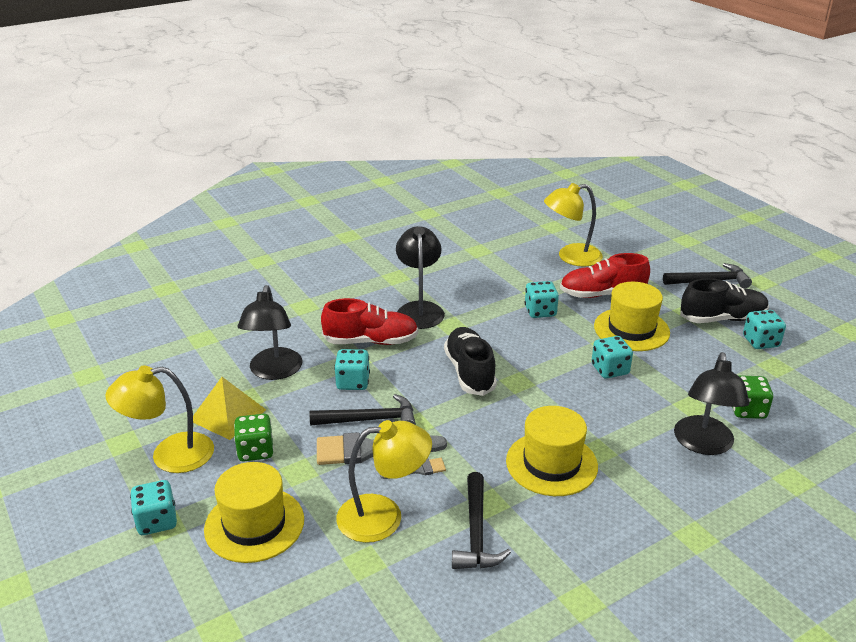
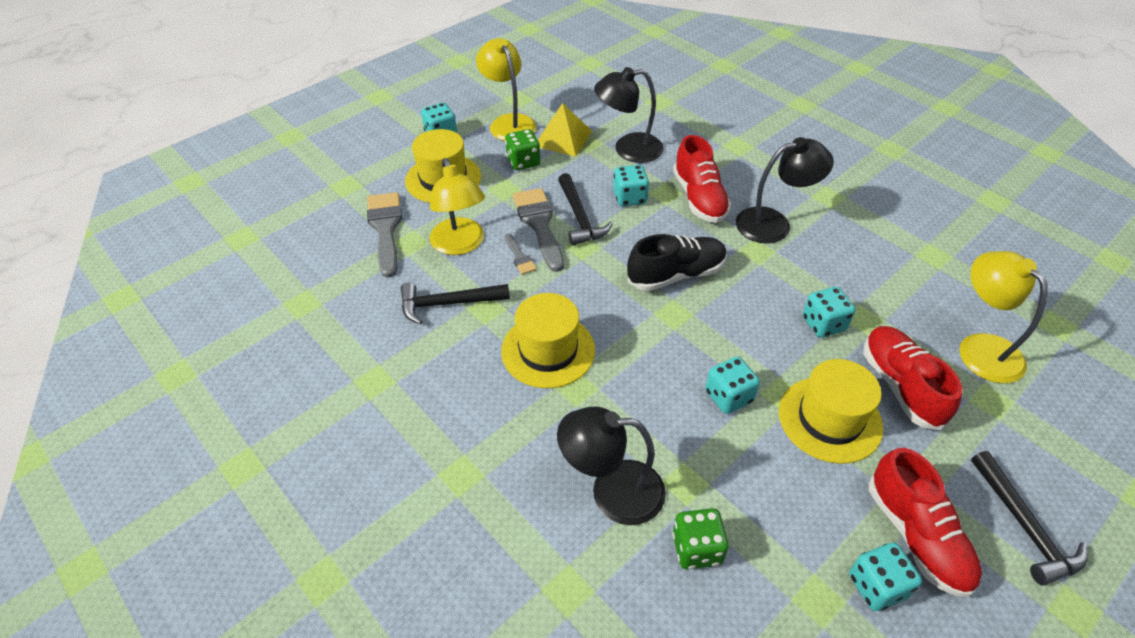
camera: 80 degrees right, 15 degrees up
black shoe [680,278,769,323] -> red shoe [869,448,982,597]
none -> grey brush [367,192,402,278]

